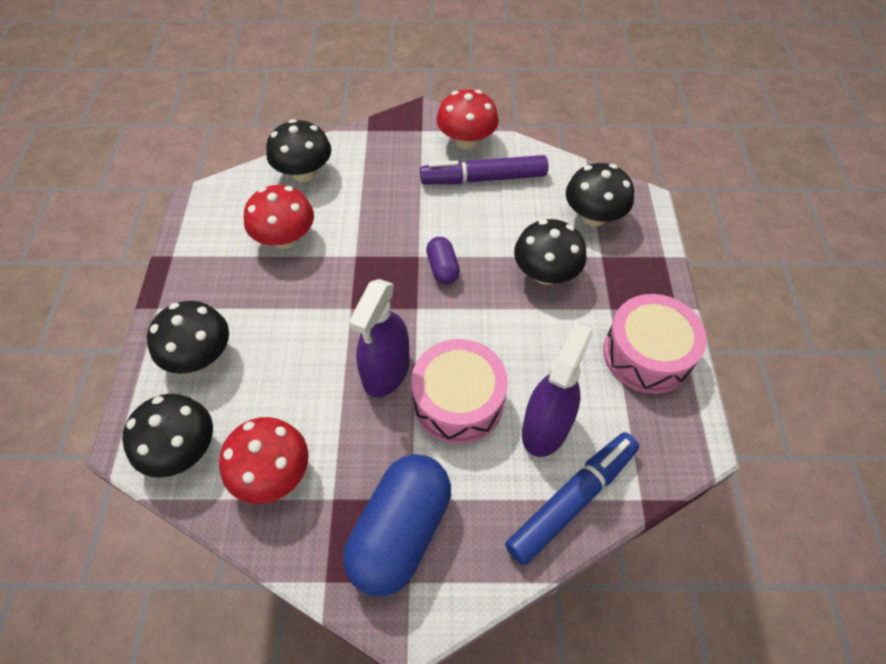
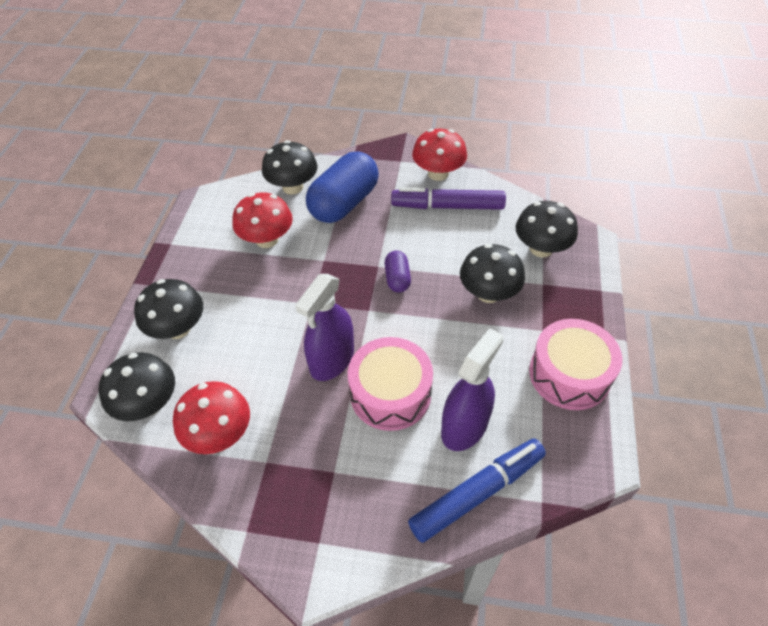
camera: 10 degrees right, 5 degrees down
blue capsule [343,454,451,596] -> blue capsule moved to [306,151,379,223]

